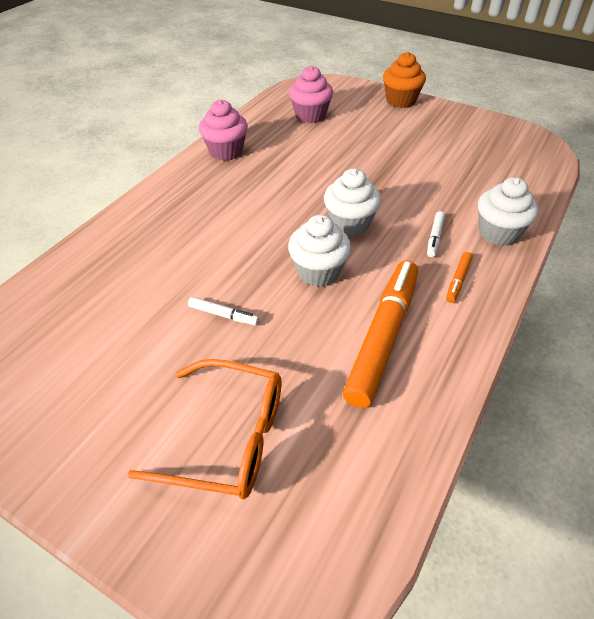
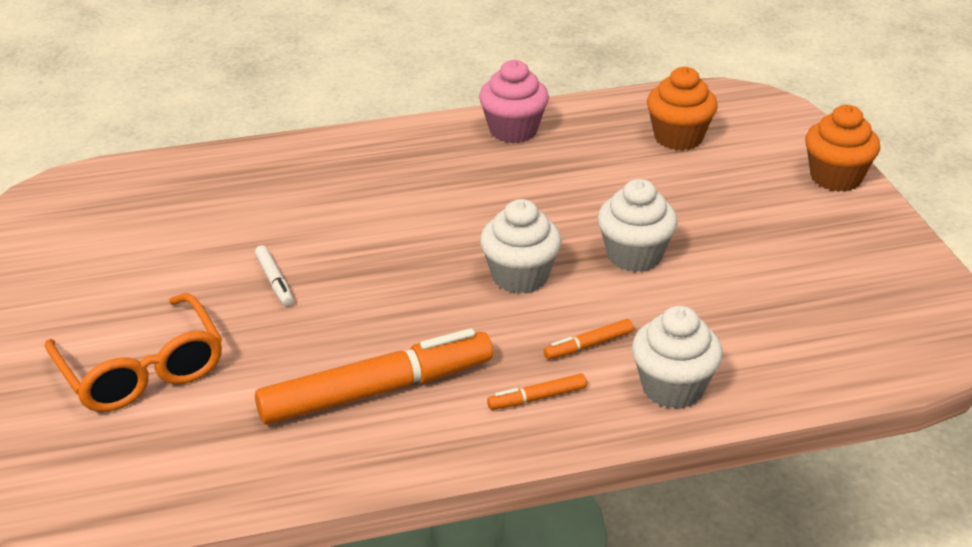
camera: 45 degrees right, 10 degrees down
white cupcake [288,215,351,287] -> white cupcake moved to [597,179,677,272]
pink cupcake [289,66,333,123] -> orange cupcake [647,67,718,151]
white marker [427,211,445,257] -> orange marker [543,319,634,360]

